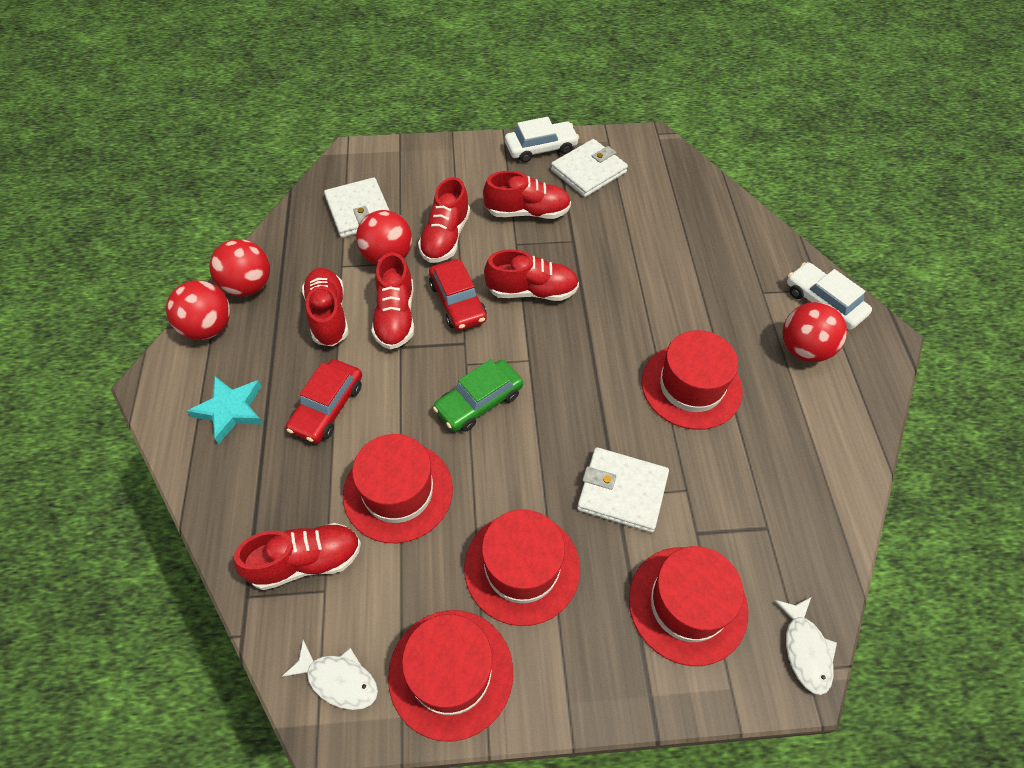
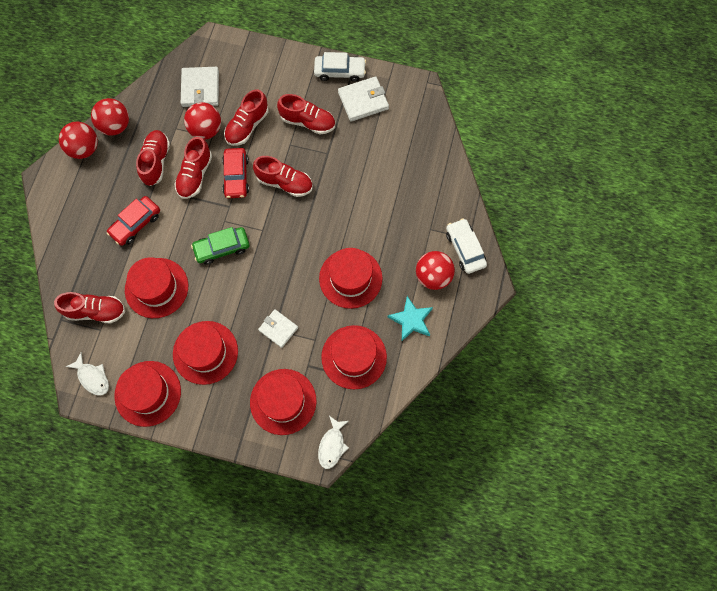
camera: 20 degrees right, 15 degrees up
turquoise star [187,376,263,445] -> turquoise star moved to [388,296,433,341]
white wallet [577,447,669,533] -> white wallet [258,309,298,348], size x0.66
none -> red hat [321,325,387,389]

